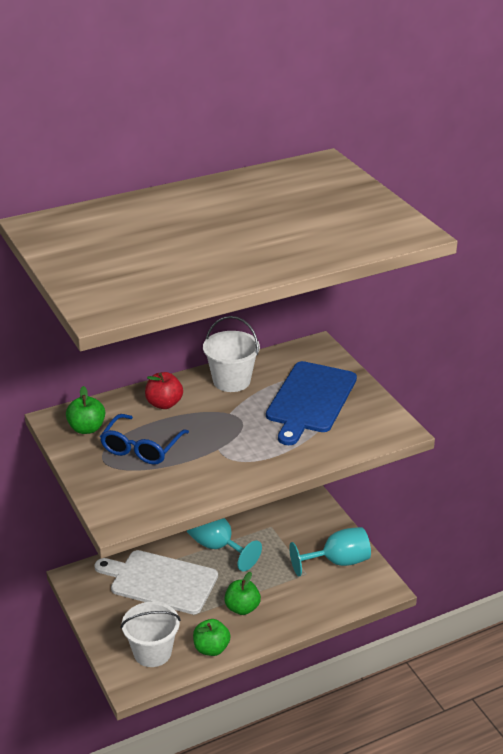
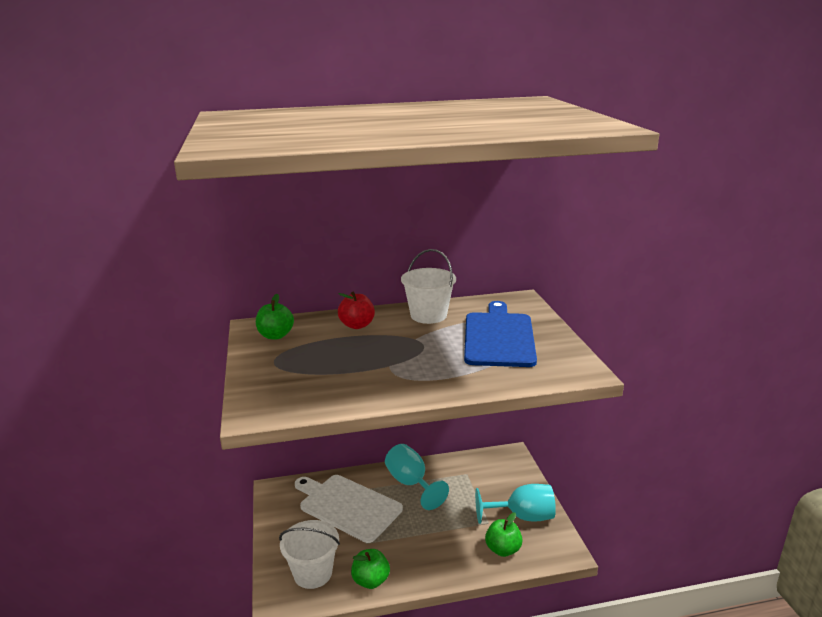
camera: 15 degrees right, 10 degrees down
blue glasses [100,414,189,465] -> none
green apple [224,572,261,615] -> green apple moved to [485,512,523,557]
blue cutting board [266,361,357,445] -> blue cutting board turned 150 degrees clockwise [464,301,537,367]

